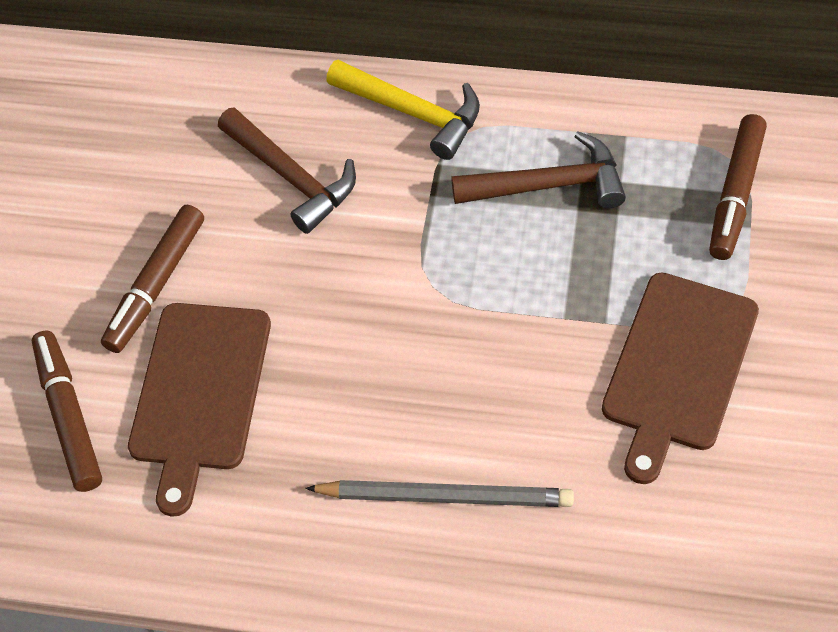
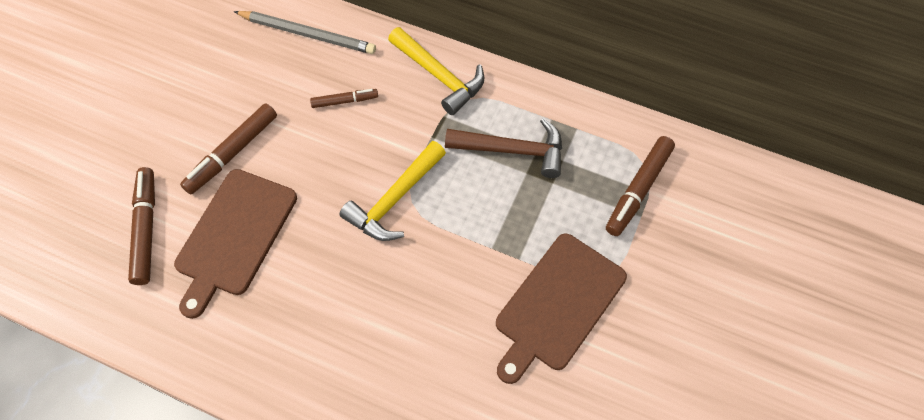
camera: 10 degrees right, 5 degrees up
brown hammer [218,107,356,234] -> brown marker [310,89,378,108]
grey pencil [305,480,574,507] -> grey pencil moved to [234,11,376,54]
none -> yellow hammer [339,141,446,241]

